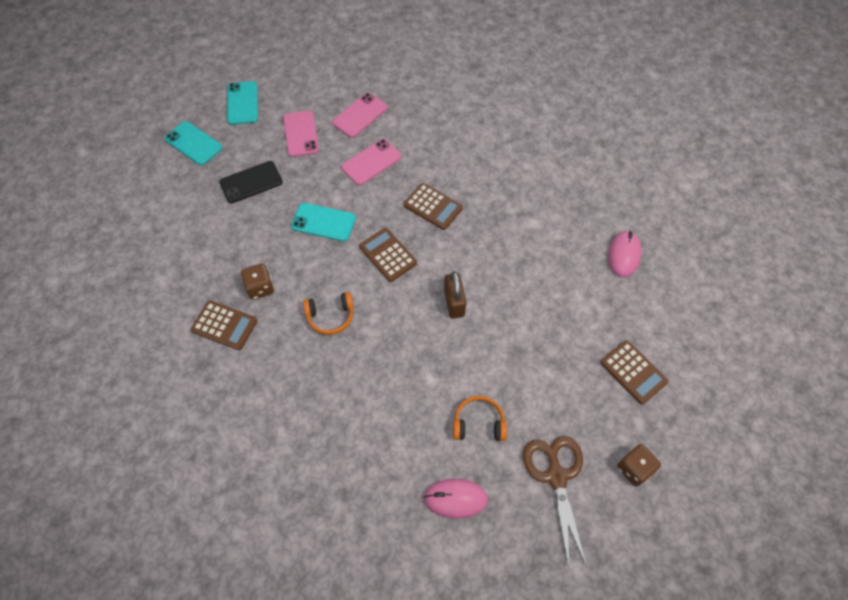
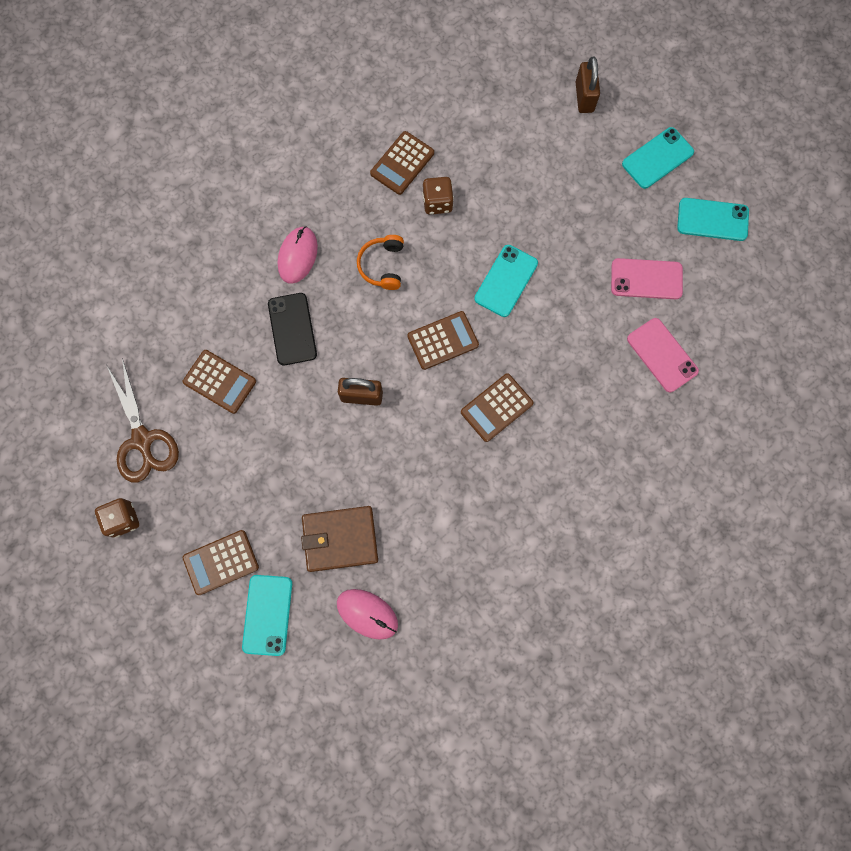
camera: 105 degrees right, 15 degrees up
black phone [219,161,283,203] -> black phone moved to [268,293,317,365]
pink phone [341,139,402,185] -> none
pink mouse [423,479,488,519] -> pink mouse moved to [278,226,318,284]
orange headphones [453,396,507,441] -> brown calculator [183,350,256,414]
brown scissors [523,436,587,567] -> brown scissors turned 60 degrees clockwise [107,358,179,483]
none -> turquoise phone [242,575,292,656]
none -> brown wallet [301,506,378,572]
none -> brown padlock [576,56,600,113]

